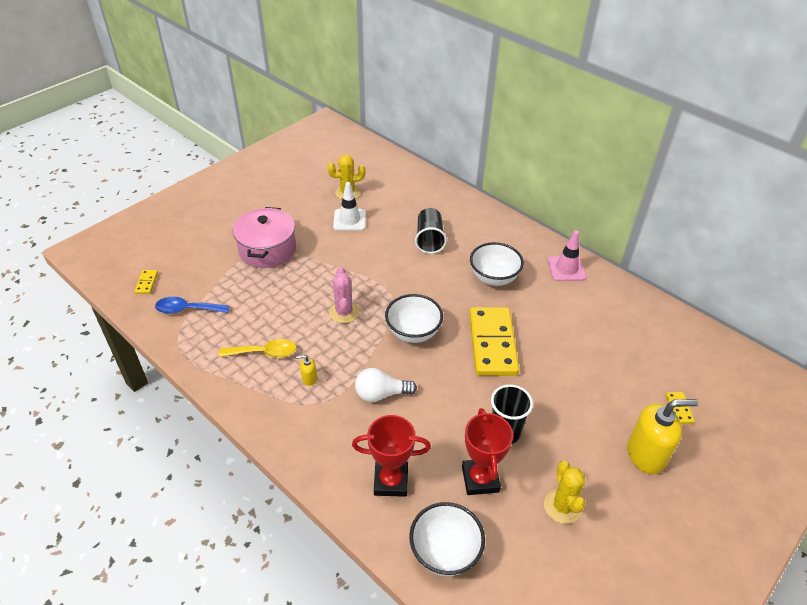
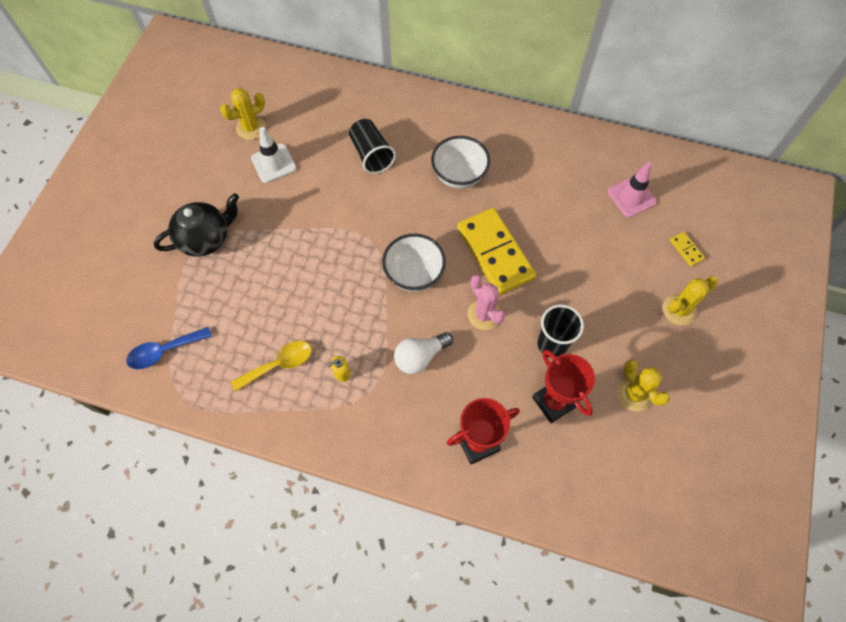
camera: 25 degrees left, 20 degrees up
yellow domino [135,270,158,294] -> none
pink pot [233,207,296,268] -> black teapot [154,193,239,257]
pink cactus [329,267,359,323] -> pink cactus moved to [468,275,505,330]
white bowl [409,502,485,576] -> none
pink traffic cone [548,230,587,281] -> pink traffic cone moved to [607,162,657,218]
yellow soap dispenser [627,399,698,474] -> yellow cactus [663,276,718,325]

